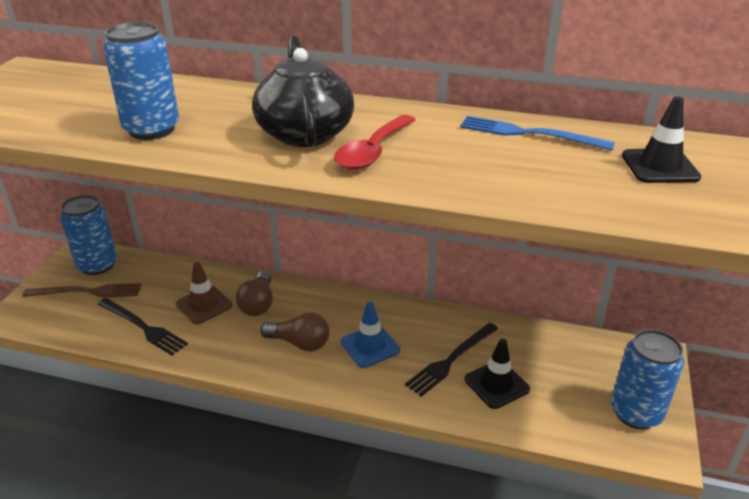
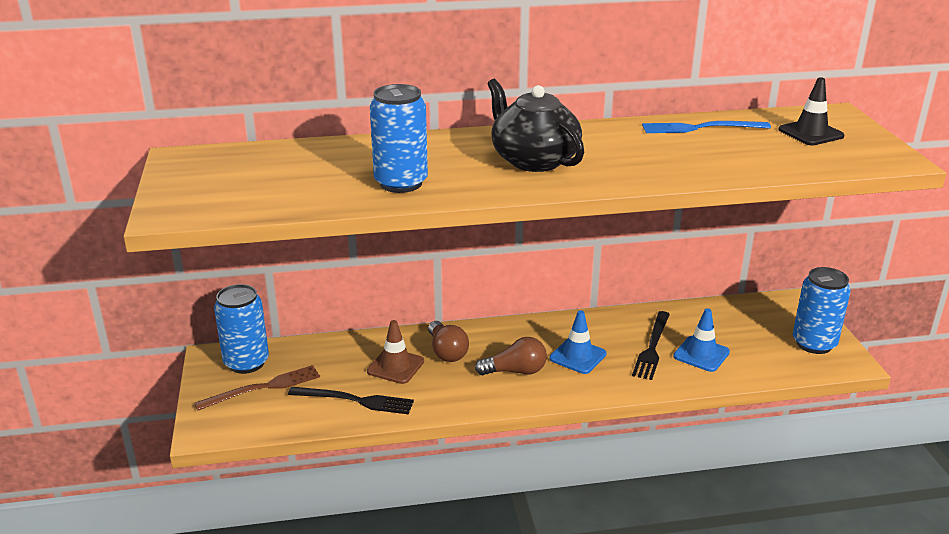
camera: 25 degrees left, 5 degrees down
red spoon [334,115,416,170] -> none
black traffic cone [464,339,530,409] -> blue traffic cone [673,308,730,372]

